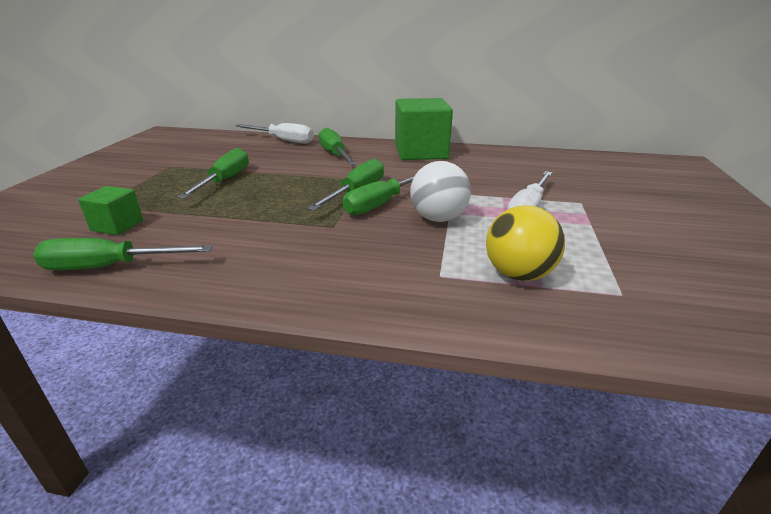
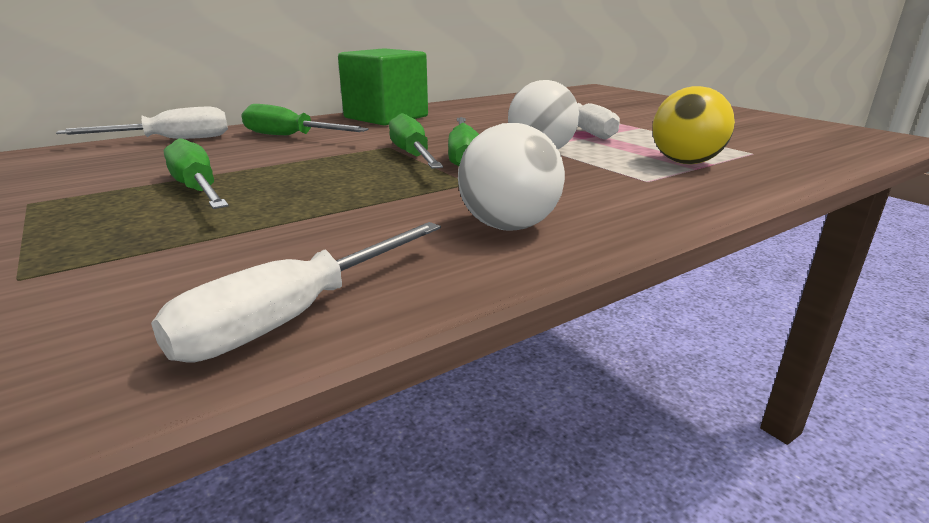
camera: 45 degrees left, 5 degrees down
green screwdriver [33,238,213,270] -> white screwdriver [151,222,441,362]
green cube [78,186,143,235] -> none
none -> white ball [458,123,565,231]

